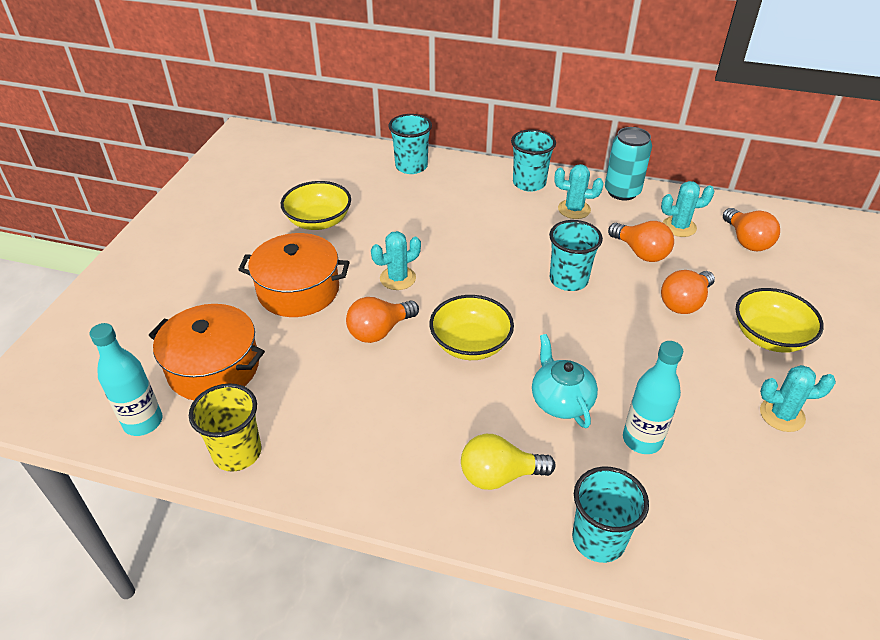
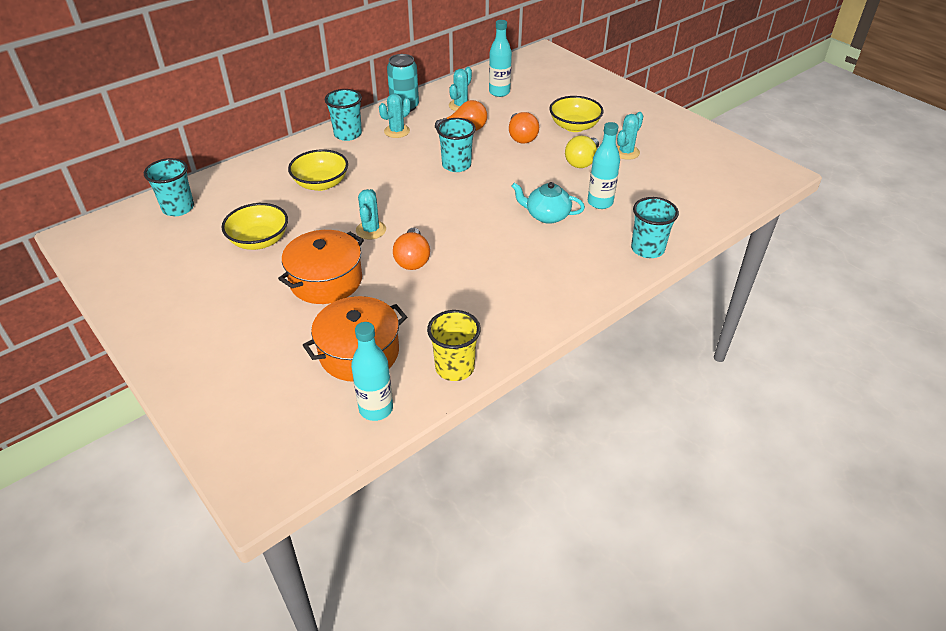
camera: 55 degrees left, 0 degrees up
turquoise cup [389,114,432,174] -> turquoise cup moved to [144,158,194,216]
yellow bowl [429,295,514,360] -> yellow bowl moved to [288,149,348,191]
yellow light bulb [461,434,555,490] -> yellow light bulb moved to [565,136,599,168]
orange light bulb [723,208,780,251] -> turquoise bottle [489,20,512,97]

